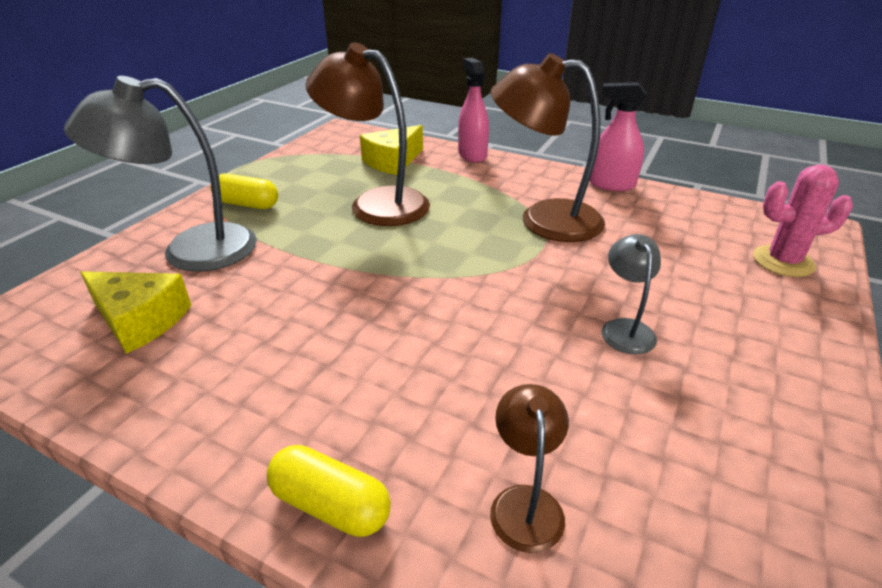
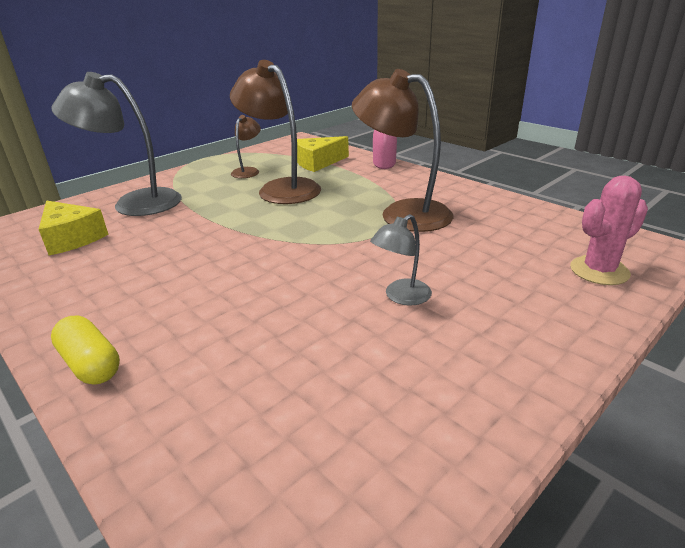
camera: 20 degrees right, 5 degrees down
yellow capsule [211,174,278,209] -> none
brown lamp [490,384,569,553] -> brown lamp moved to [231,115,261,178]
pink spray bottle [589,82,647,191] -> none
grey lamp [601,234,661,354] -> grey lamp turned 150 degrees counterclockwise [370,214,432,306]
pink cactus [753,164,853,277] -> pink cactus turned 45 degrees counterclockwise [570,176,648,285]

